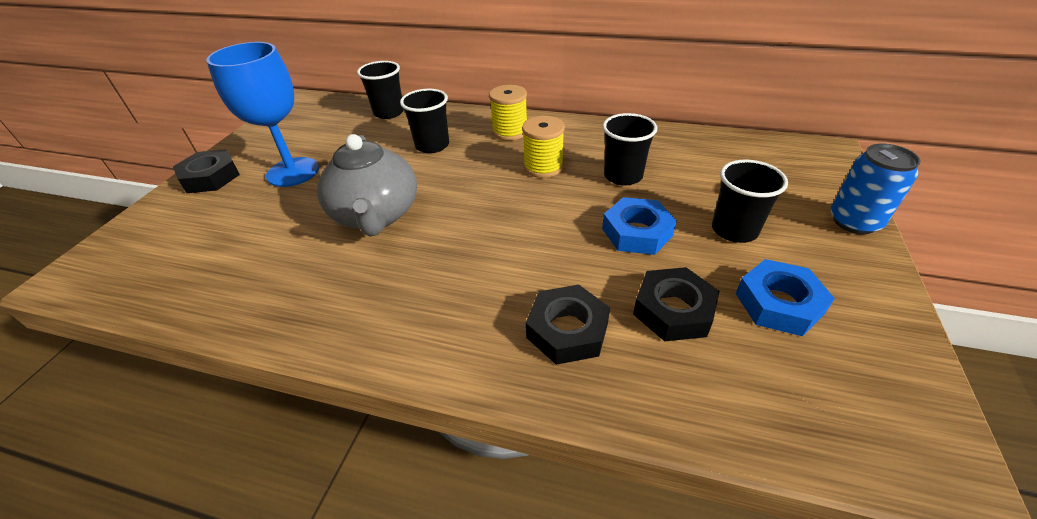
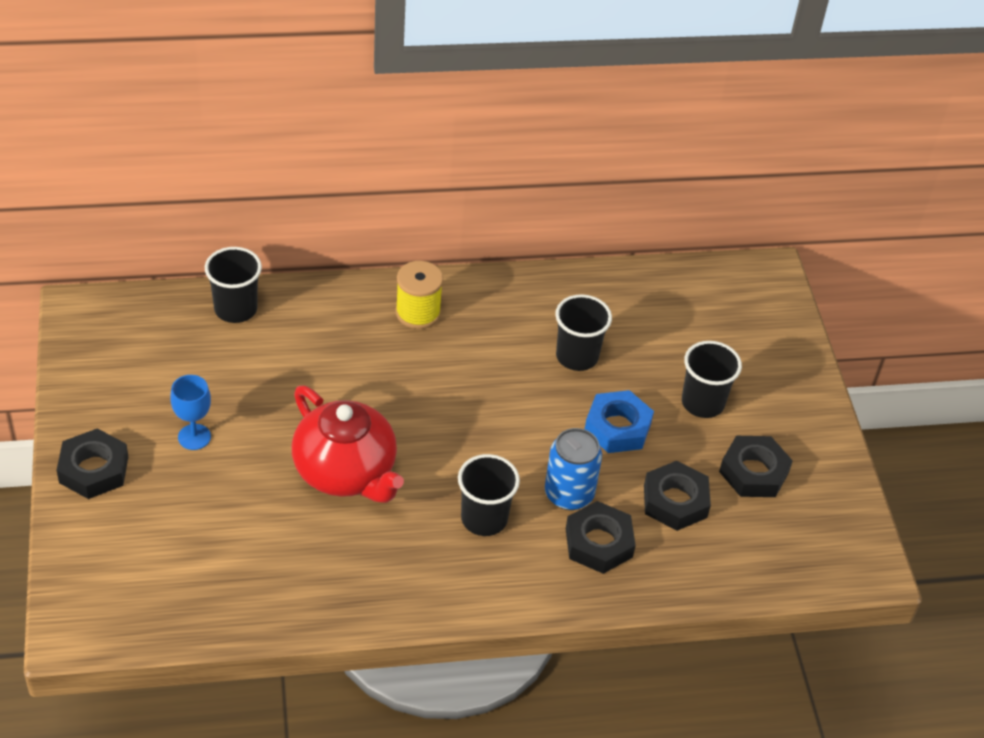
camera: 30 degrees left, 5 degrees up
blue goblet [206,42,319,187] -> blue goblet [170,375,211,450], size x0.52
grey teapot [317,134,417,237] -> red teapot [292,385,404,503]
black cup [400,89,449,153] -> black cup moved to [458,454,520,536]
yellow spool [522,116,565,178] -> none
blue nut [735,259,835,336] -> black nut [719,436,793,497]
blue can [831,143,921,234] -> blue can moved to [545,428,602,510]

